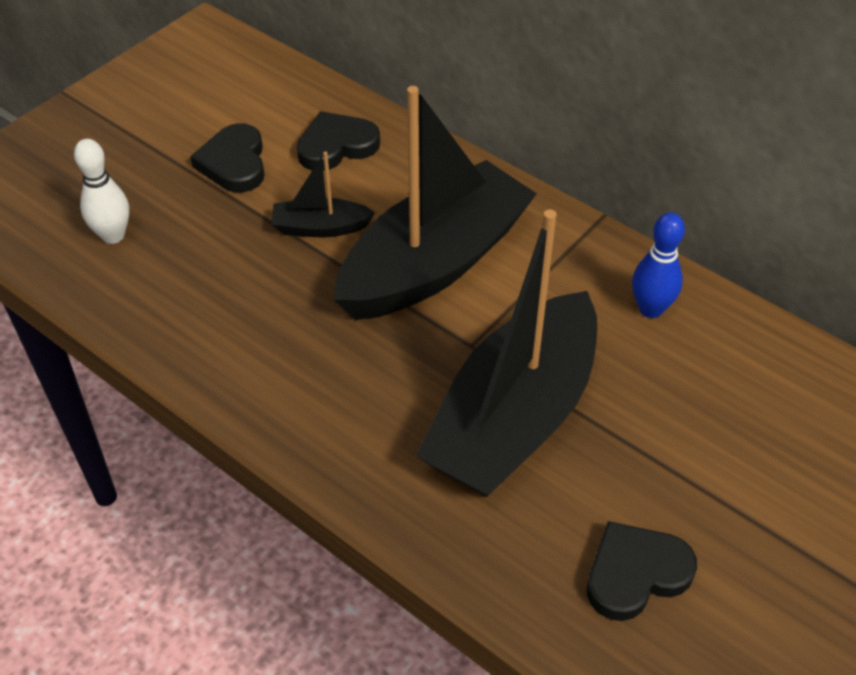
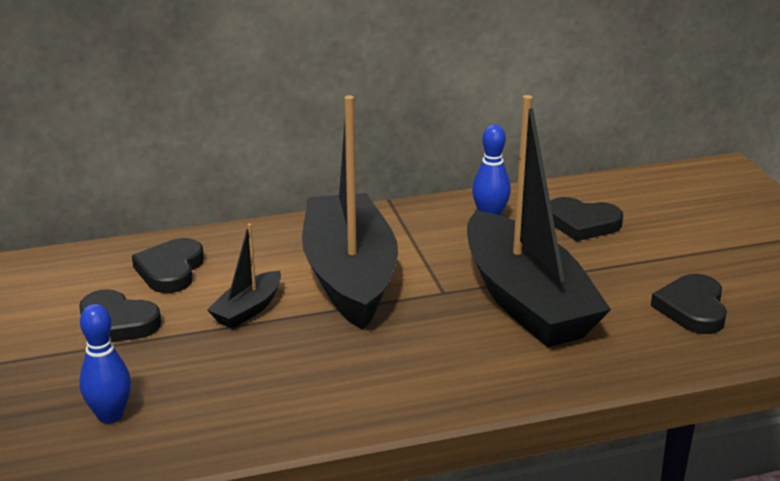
camera: 55 degrees left, 20 degrees down
white bowling pin [74,139,129,244] -> blue bowling pin [79,304,131,424]
none -> black heart [550,197,623,241]

